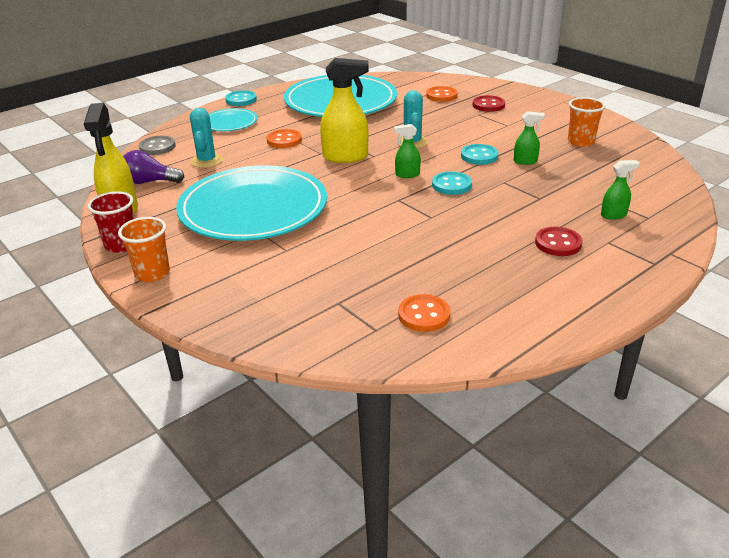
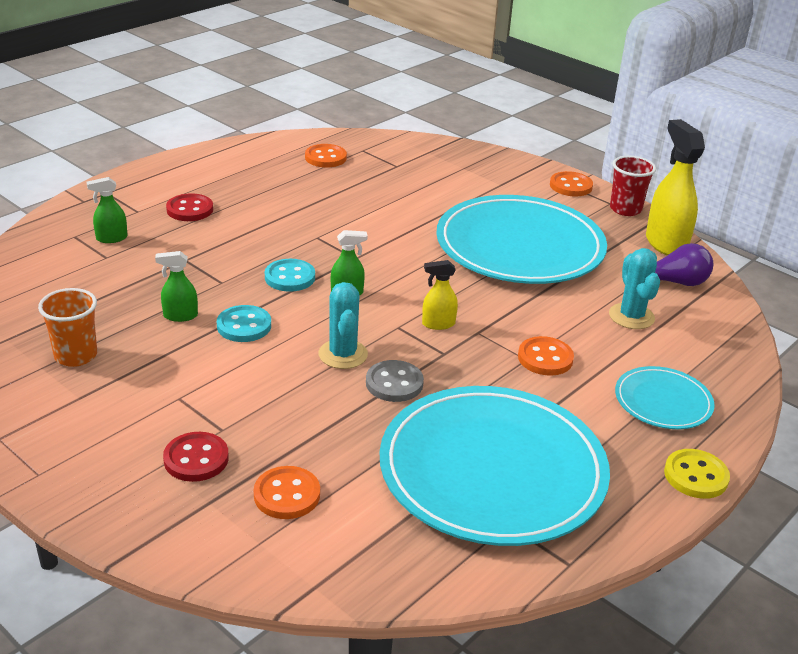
camera: 170 degrees right, 0 degrees up
orange cup [118,217,170,282] -> orange button [550,171,593,196]
grey button [139,136,175,155] -> grey button moved to [366,360,424,402]
turquoise button [225,90,257,106] -> yellow button [664,449,730,499]
yellow spray bottle [320,58,369,163] -> yellow spray bottle [422,260,458,330], size x0.51

